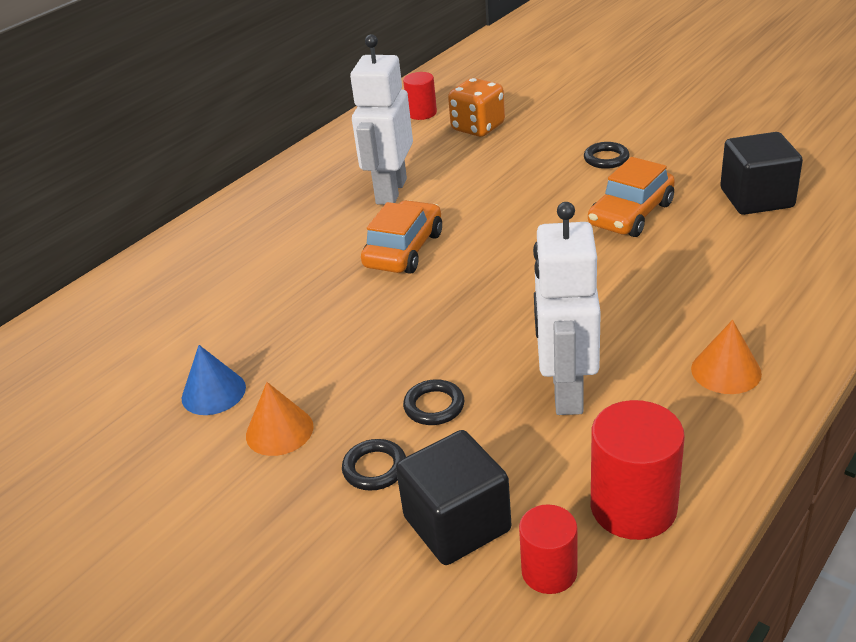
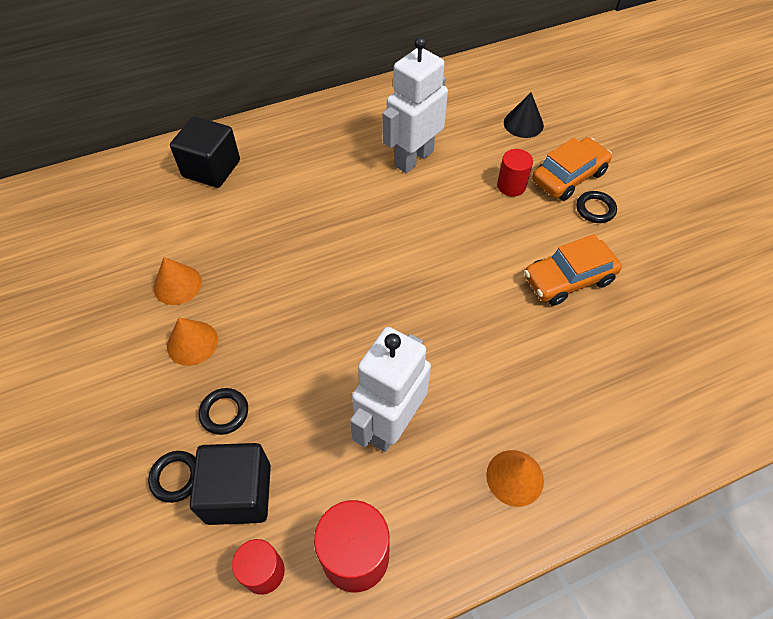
camera: 25 degrees right, 20 degrees up
blue cone [182,345,246,415] -> orange cone [154,257,202,305]
orange car [361,200,442,273] -> orange car moved to [532,137,612,201]
red cylinder [403,72,437,120] -> red cylinder moved to [497,149,533,197]
black ring [403,379,465,425] -> black ring moved to [148,451,196,503]
orange dice [448,78,505,137] -> black cone [504,92,544,138]
black cube [720,132,803,215] -> black cube moved to [170,116,240,188]

